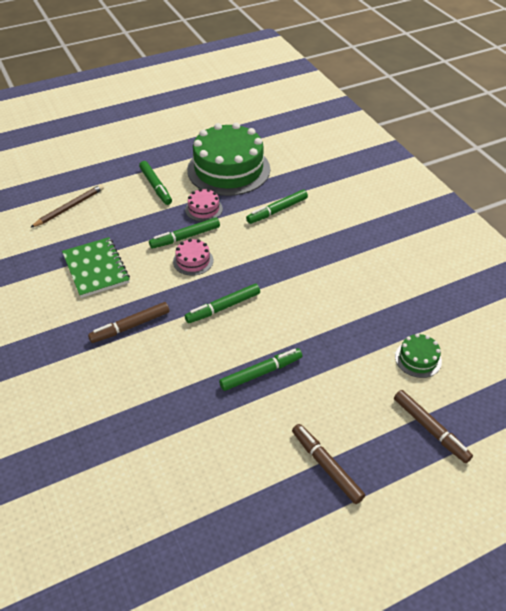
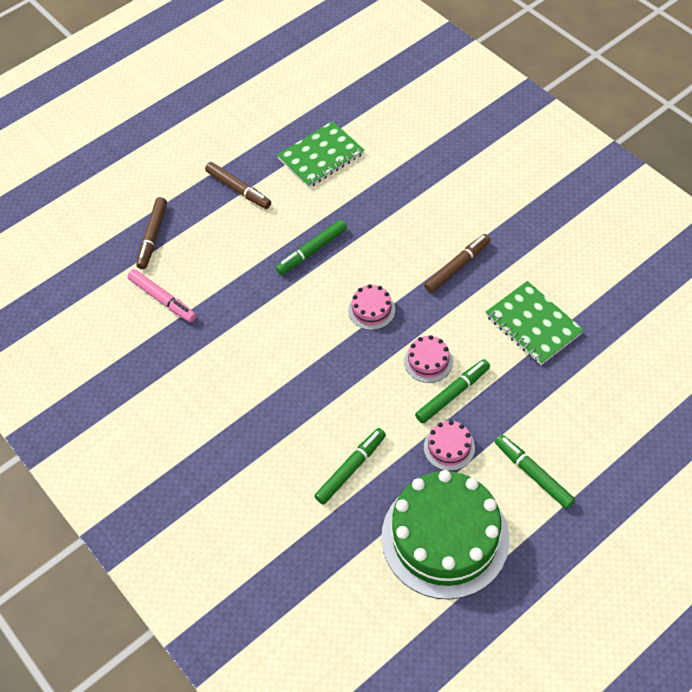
camera: 170 degrees right, 10 degrees up
brown pencil [30,184,104,228] -> none
green marker [185,284,260,323] -> pink cake [348,284,395,330]
brown marker [394,390,473,463] -> brown marker turned 120 degrees counterclockwise [136,197,167,269]
green cake [395,333,442,378] -> pink marker [127,269,196,322]
none -> green notebook [277,121,364,188]

